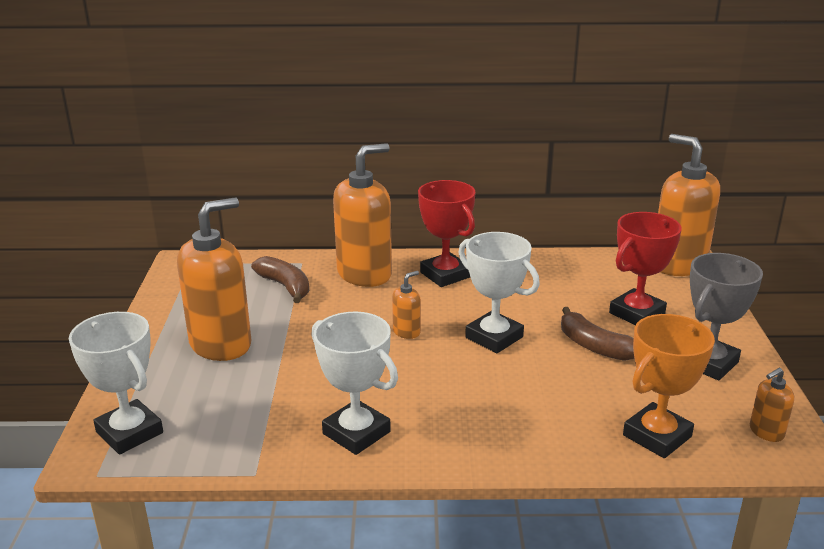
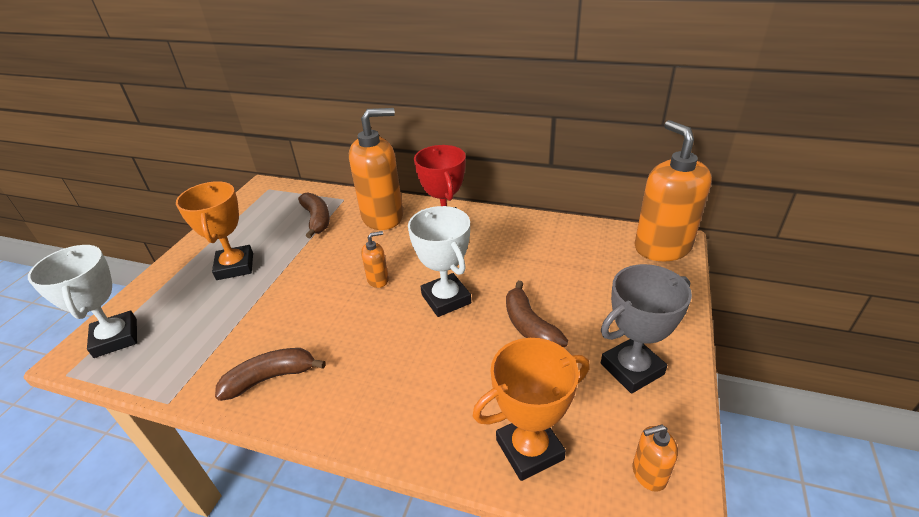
camera: 20 degrees right, 10 degrees up
orange soap dispenser [177,198,252,361] -> orange trophy [176,181,253,280]
white trophy [311,312,398,455] -> brown banana [215,348,326,401]
red trophy [609,212,682,325] -> none

